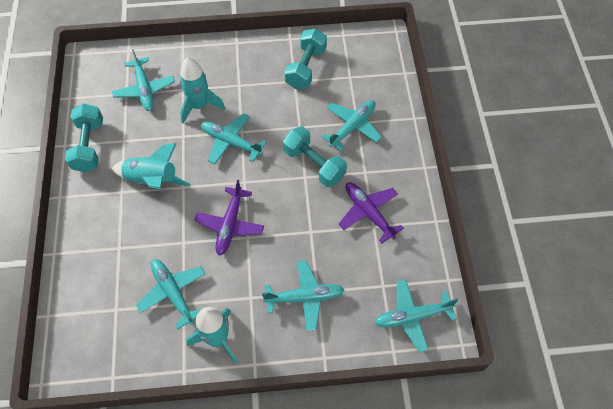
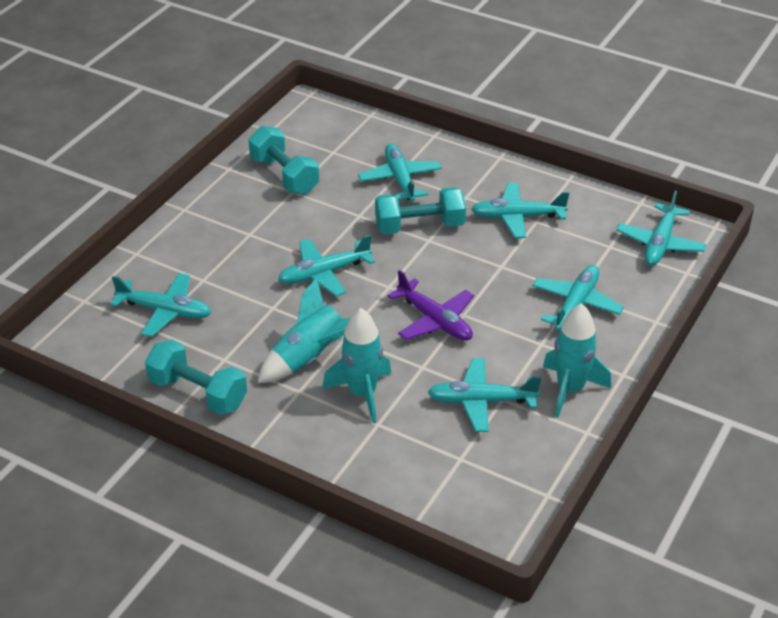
camera: 55 degrees left, 20 degrees down
turquoise rocket [180,57,225,123] -> turquoise rocket moved to [322,308,392,423]
purple plane [339,182,404,243] -> turquoise plane [471,183,569,238]

